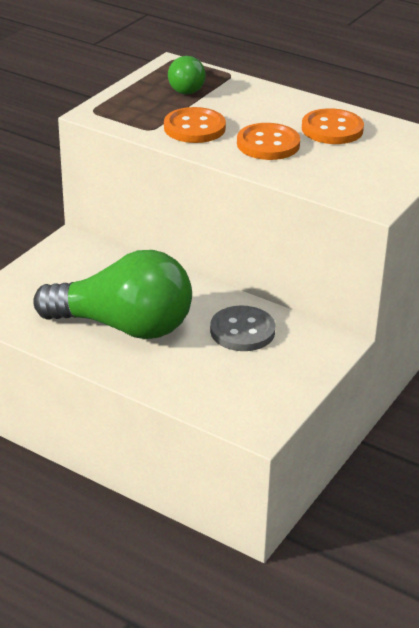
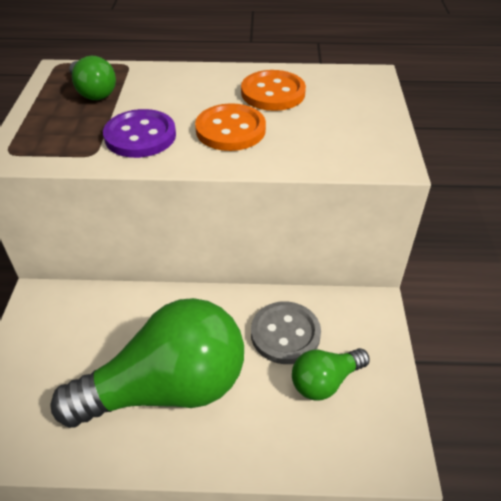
camera: 30 degrees left, 10 degrees up
orange button [164,107,226,143] -> purple button [103,109,176,158]
none -> green light bulb [292,348,370,400]

